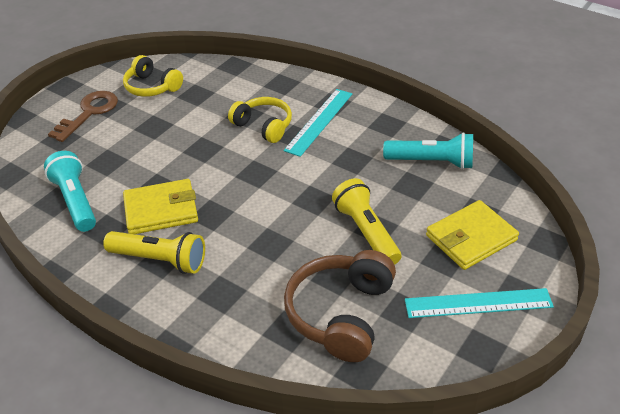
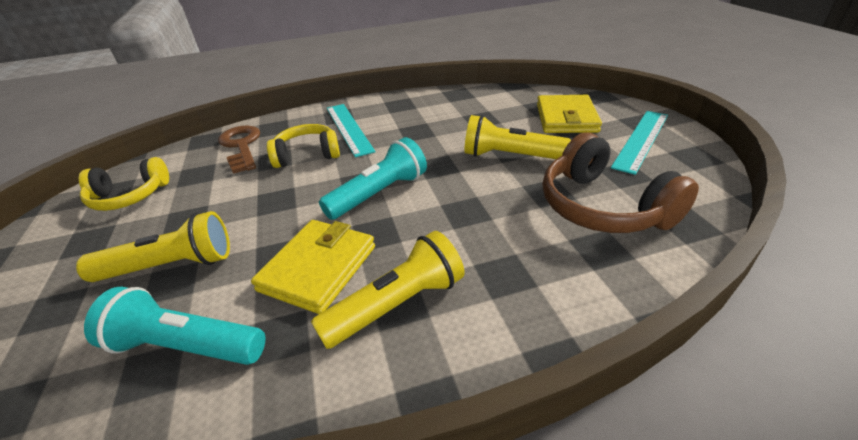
camera: 50 degrees left, 5 degrees down
brown key [48,91,118,142] -> brown key moved to [218,126,260,174]
turquoise flashlight [383,132,473,169] -> turquoise flashlight moved to [319,137,427,220]
none -> yellow flashlight [76,211,230,282]

